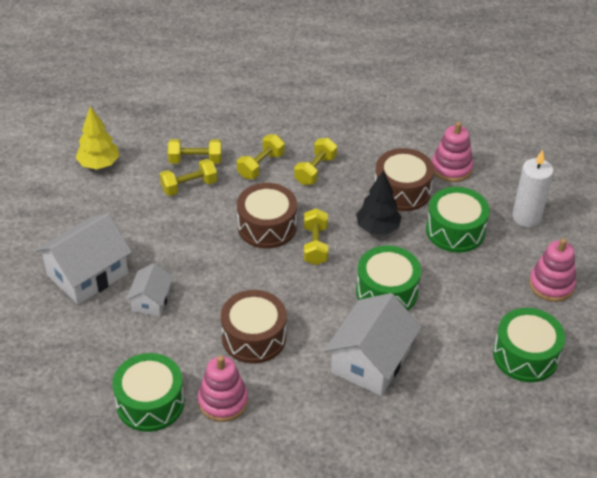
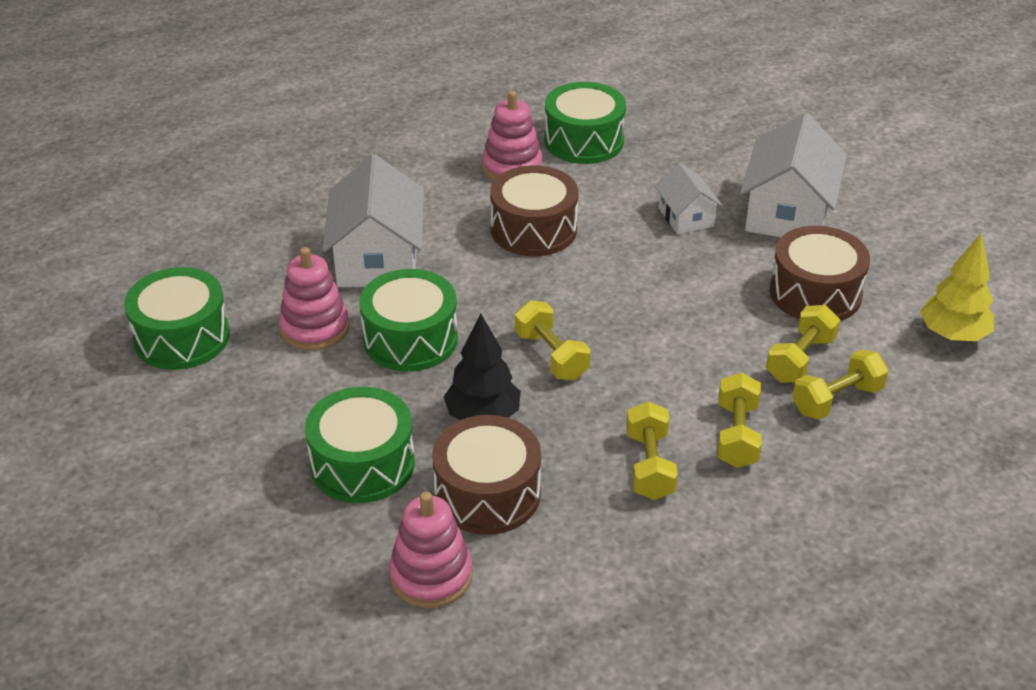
camera: 150 degrees right, 5 degrees down
brown drum [237,183,297,249] -> brown drum moved to [770,226,870,321]
white candle [512,150,553,227] -> none
pink stacking toy [529,238,576,302] -> pink stacking toy moved to [279,247,349,351]

